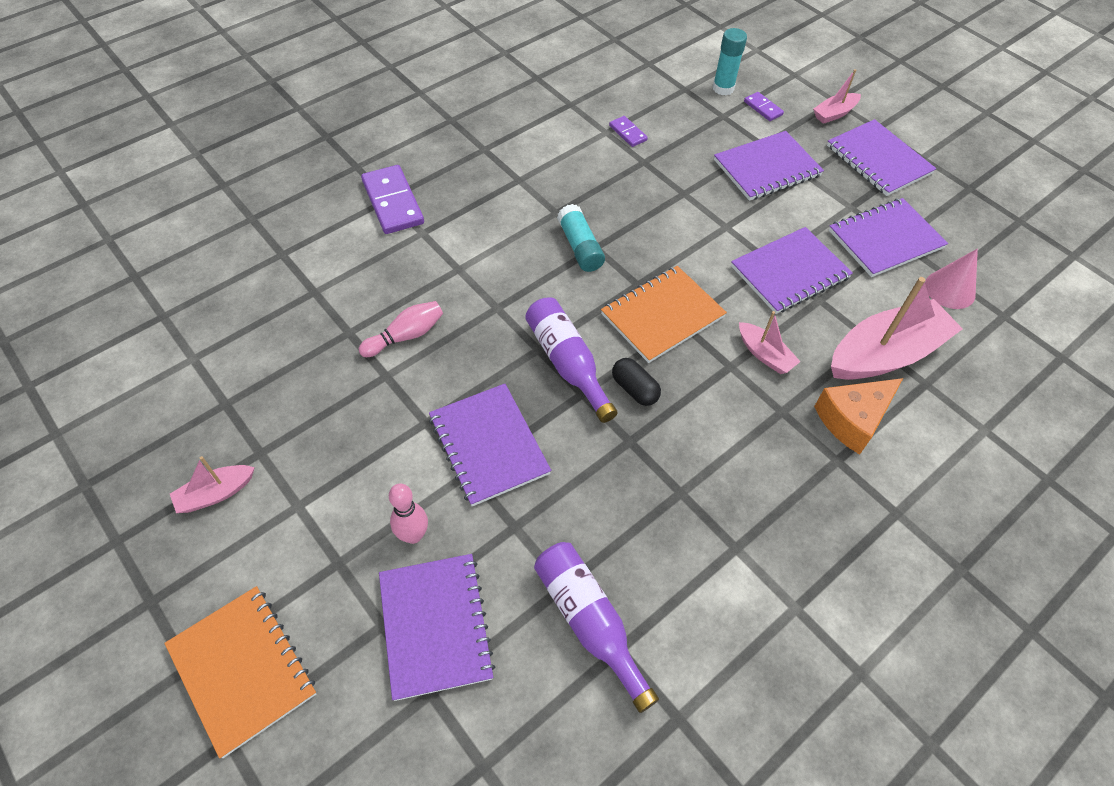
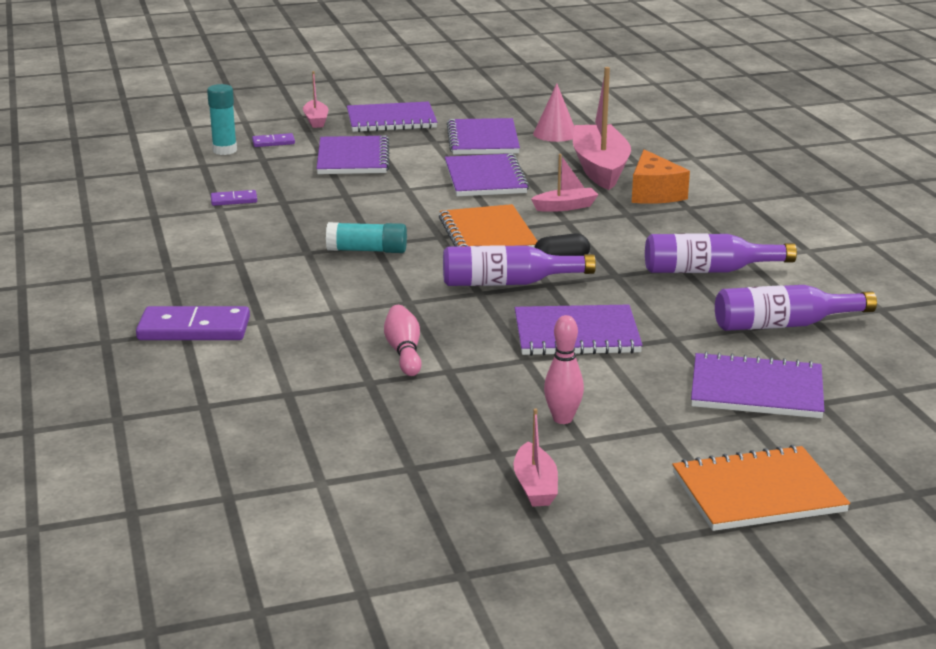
camera: 65 degrees left, 30 degrees down
pink bowling pin [389,483,428,544] -> pink bowling pin moved to [544,315,584,424]
none -> purple bottle [645,234,797,273]

